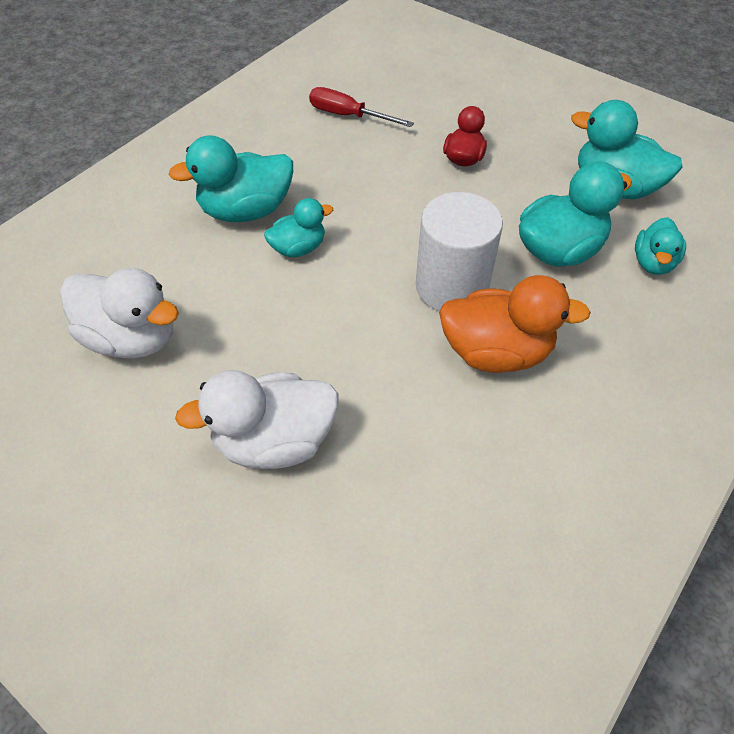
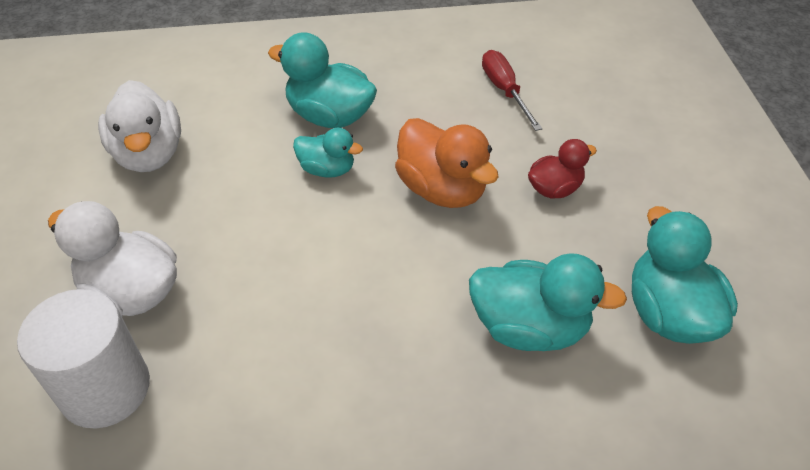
camera: 45 degrees right, 5 degrees down
white cylinder [416,192,503,311] -> white cylinder moved to [17,289,150,428]
orange duck [439,275,591,373] -> orange duck moved to [395,118,499,208]
turquoise duck [635,217,686,275] -> none

